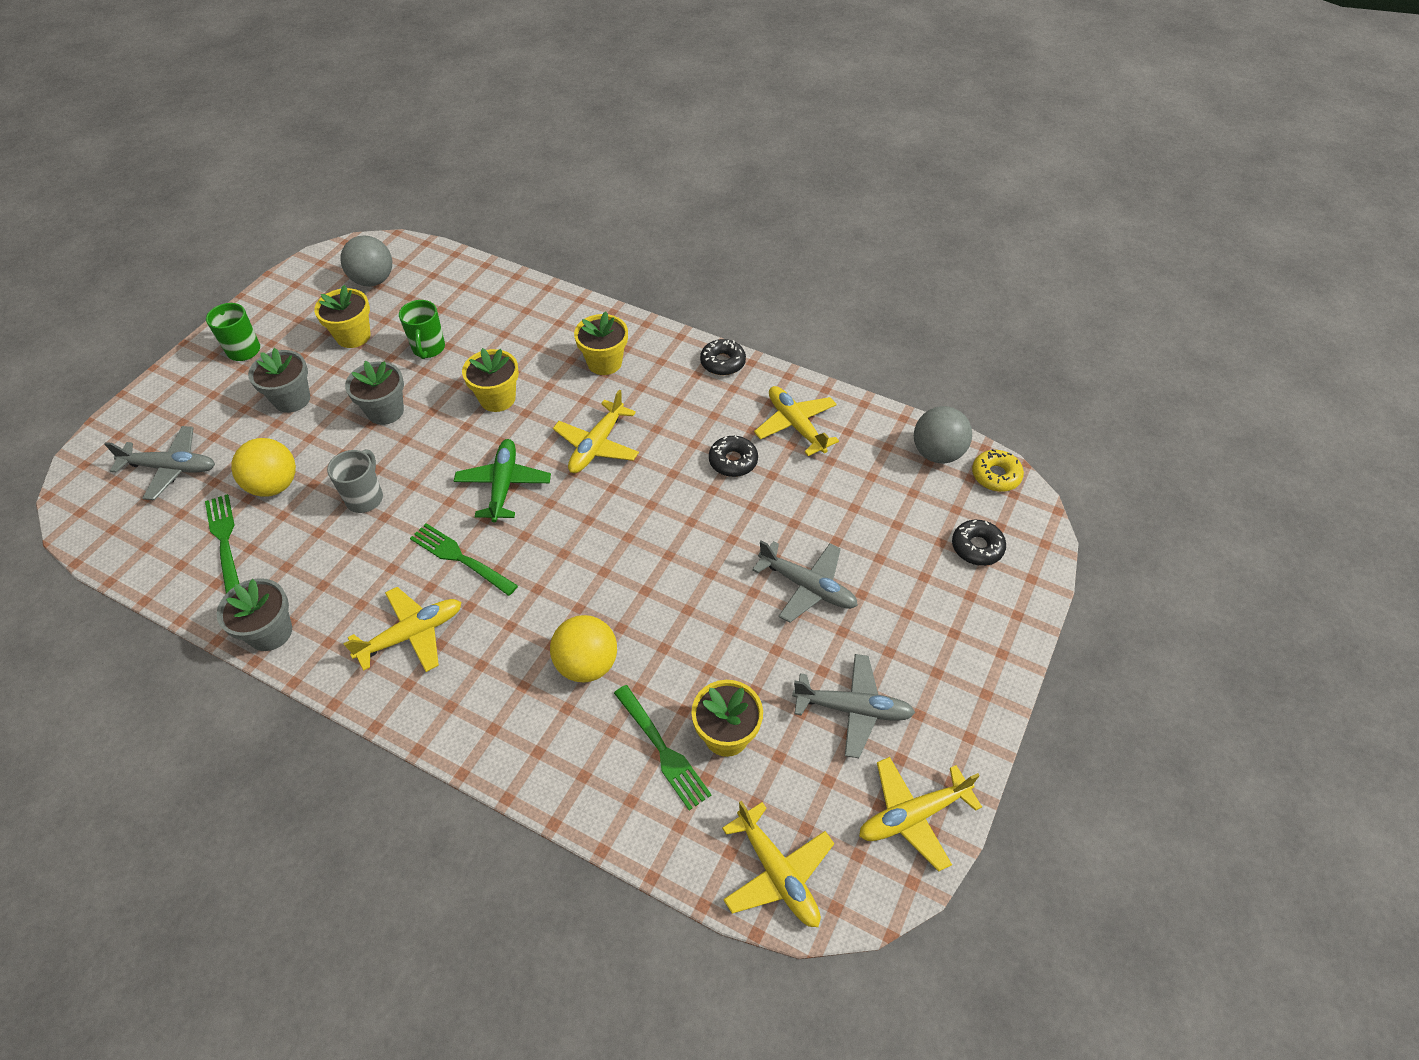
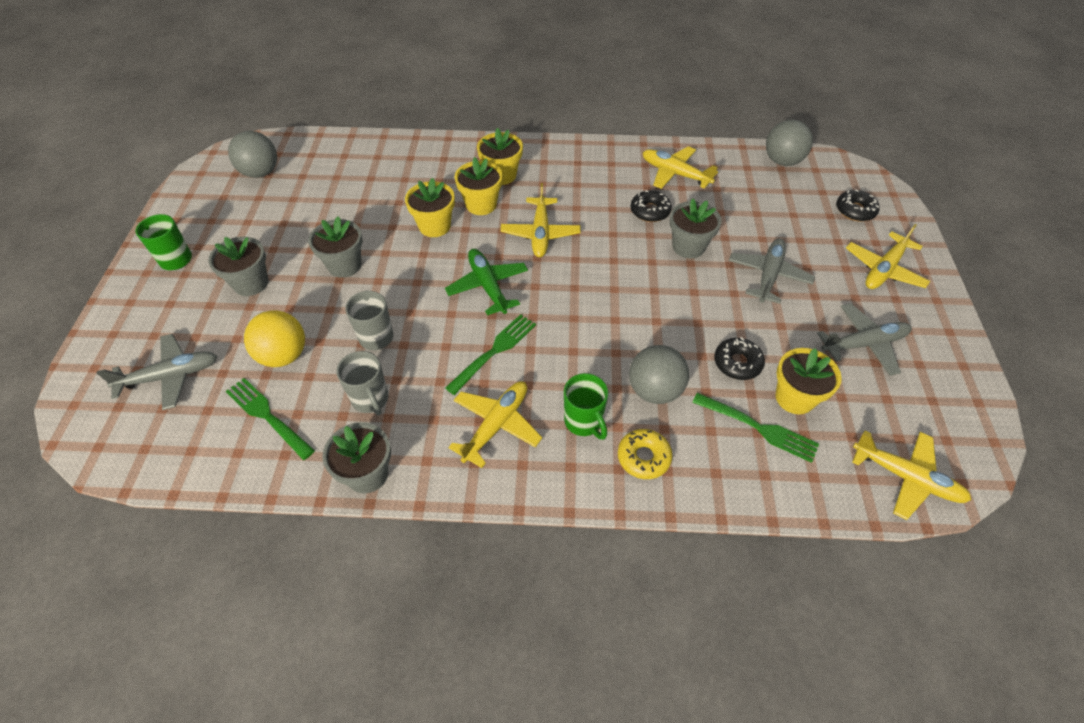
camera: 25 degrees left, 0 degrees up
yellow flower pot [314,285,371,348] -> yellow flower pot moved to [455,157,503,215]
green mug [399,300,445,359] -> green mug moved to [564,373,608,440]
green fork [410,523,518,596] -> green fork turned 120 degrees clockwise [445,314,536,395]
yellow ball [550,615,617,683] -> grey ball [629,345,689,404]
black donut [700,339,746,375] -> black donut moved to [714,337,765,380]
grey plane [752,540,858,623] -> grey plane turned 75 degrees counterclockwise [729,239,815,304]
yellow plane [859,757,982,872] -> yellow plane moved to [846,224,930,289]
yellow donut [972,449,1024,492] -> yellow donut moved to [618,429,673,479]
none -> grey mug [337,351,388,415]
none -> grey flower pot [670,198,722,258]

